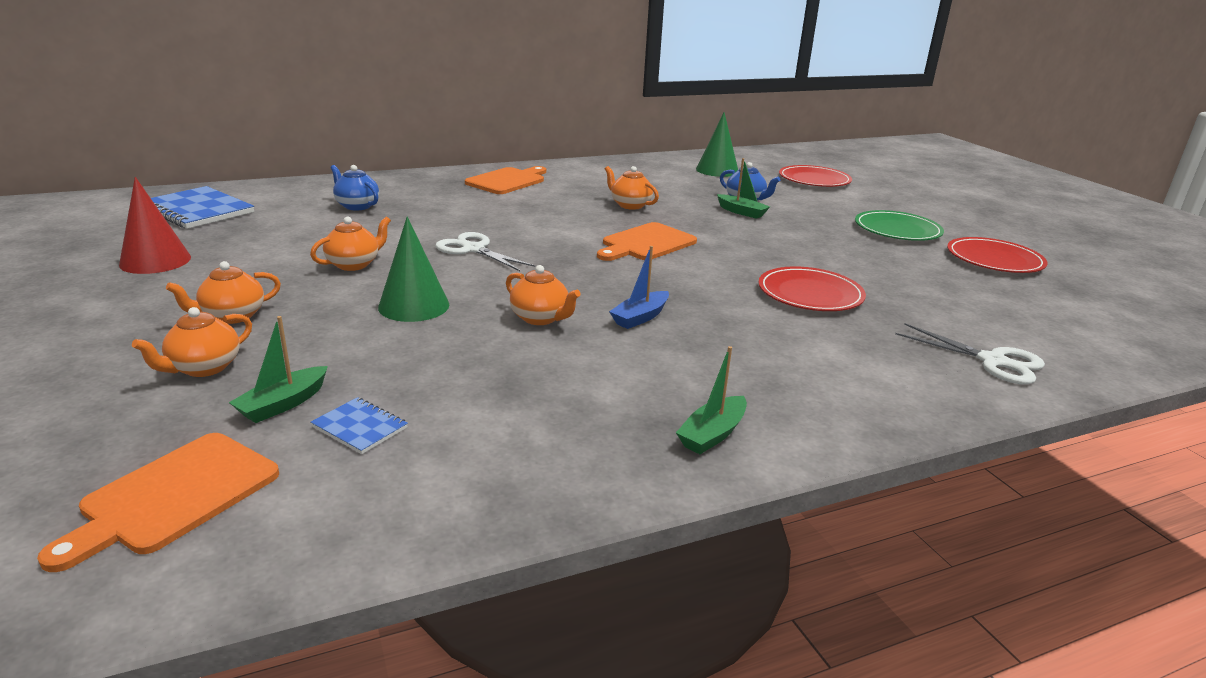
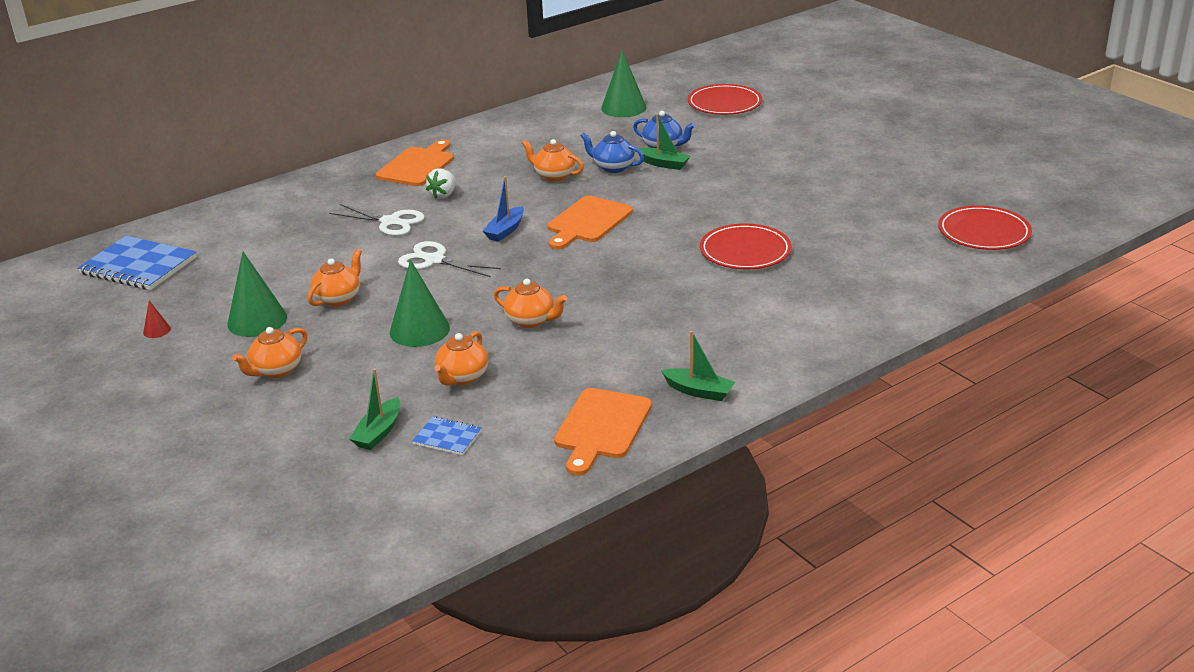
camera: 10 degrees left, 5 degrees up
orange cutting board [37,433,279,572] -> orange cutting board moved to [554,388,652,476]
red cone [119,177,191,274] -> red cone [143,300,171,338], size x0.45
orange teapot [132,307,252,377] -> orange teapot moved to [435,331,488,386]
blue teapot [330,165,379,210] -> blue teapot moved to [581,131,644,173]
blue boat [609,246,669,329] -> blue boat moved to [483,176,524,242]
green boat [676,346,747,454] -> green boat turned 90 degrees counterclockwise [661,331,735,401]
green plate [855,210,944,241] -> none
white scissors [895,323,1045,384] -> white scissors moved to [329,204,425,236]
red plate [947,237,1048,273] -> red plate moved to [938,205,1032,250]
none -> green cone [227,252,287,337]
none -> white strawberry [426,168,456,199]

